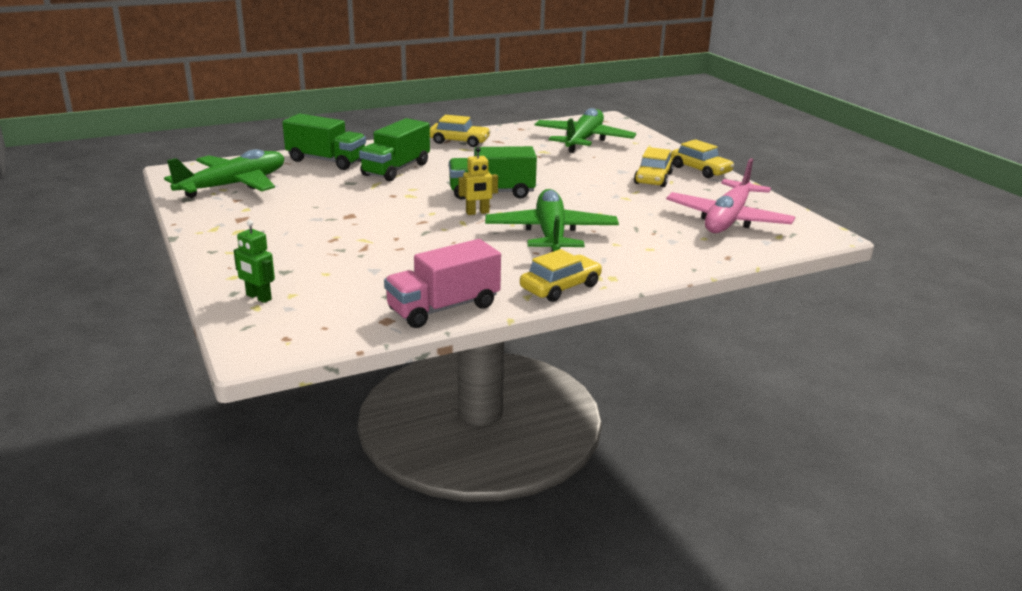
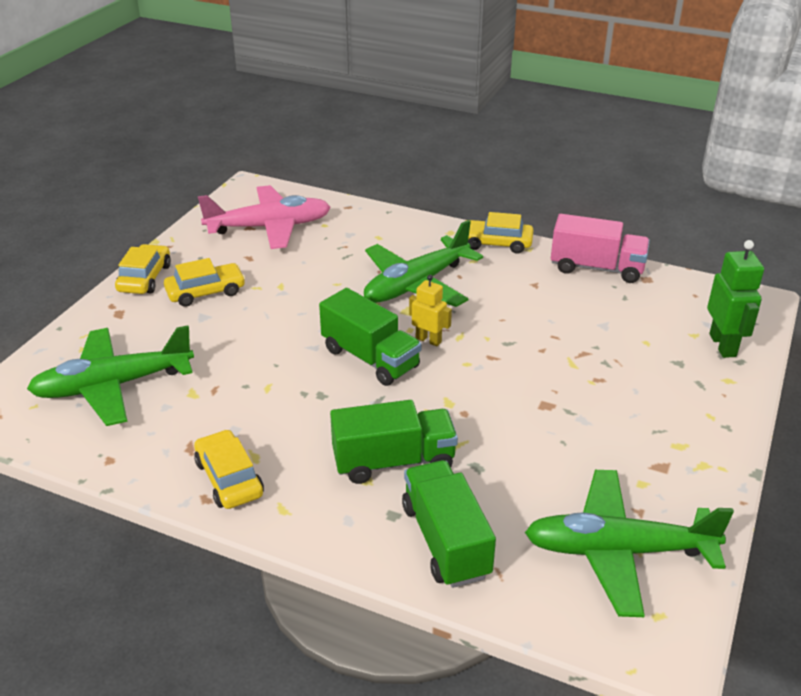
camera: 130 degrees left, 10 degrees up
green robot [234,220,275,303] -> green robot [707,240,764,358], size x1.55

